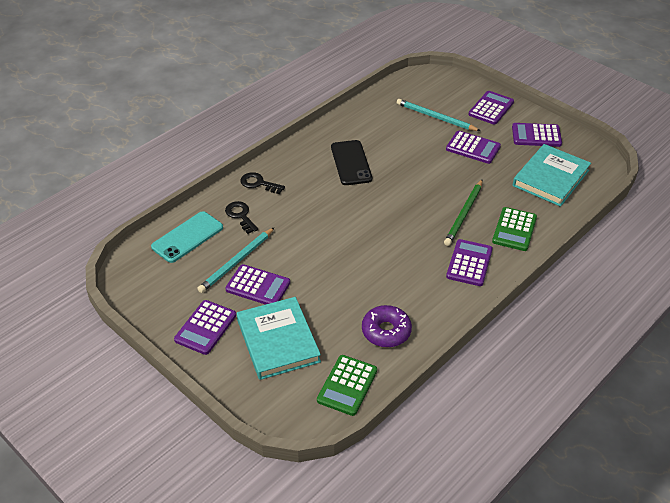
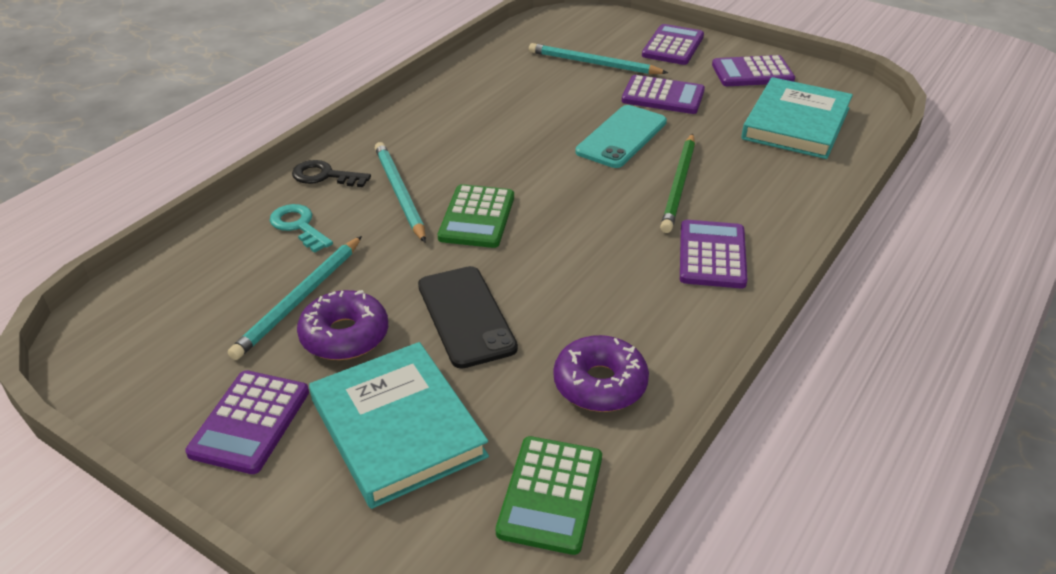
camera: 10 degrees left, 5 degrees down
turquoise phone [151,211,223,263] -> turquoise phone moved to [575,105,667,168]
black key [225,201,258,234] -> turquoise key [270,204,333,253]
purple calculator [225,264,290,305] -> purple donut [297,290,388,360]
black phone [331,140,372,185] -> black phone moved to [418,266,518,369]
green calculator [492,207,537,251] -> green calculator moved to [438,184,514,248]
none -> turquoise pencil [375,142,426,242]

